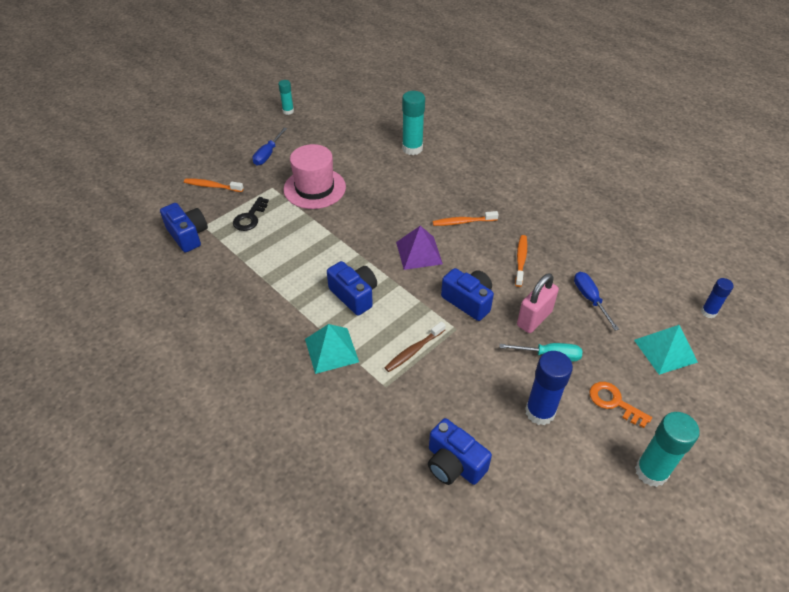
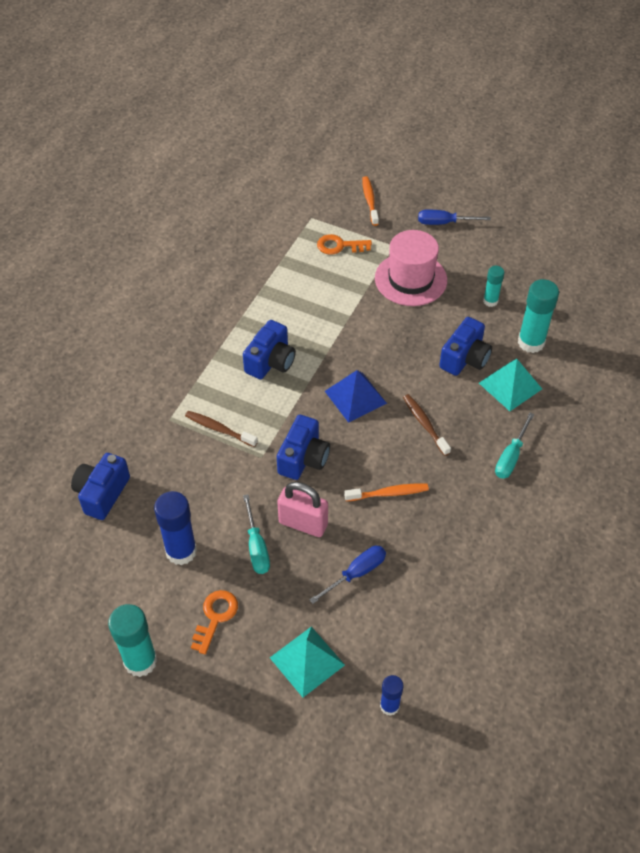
camera: 70 degrees right, 5 degrees up
blue camera [160,203,208,252] -> blue camera moved to [439,317,492,376]
black key [233,197,269,231] -> orange key [317,234,372,255]
turquoise glue stick [278,80,294,115] -> turquoise glue stick moved to [483,266,504,307]
turquoise pyramid [305,324,359,374] -> turquoise pyramid moved to [479,359,542,411]
purple pyramid [396,226,443,270] -> blue pyramid [325,370,387,423]
orange toothbrush [433,211,499,226] -> brown toothbrush [403,394,451,456]
none -> turquoise screwdriver [495,413,535,479]

